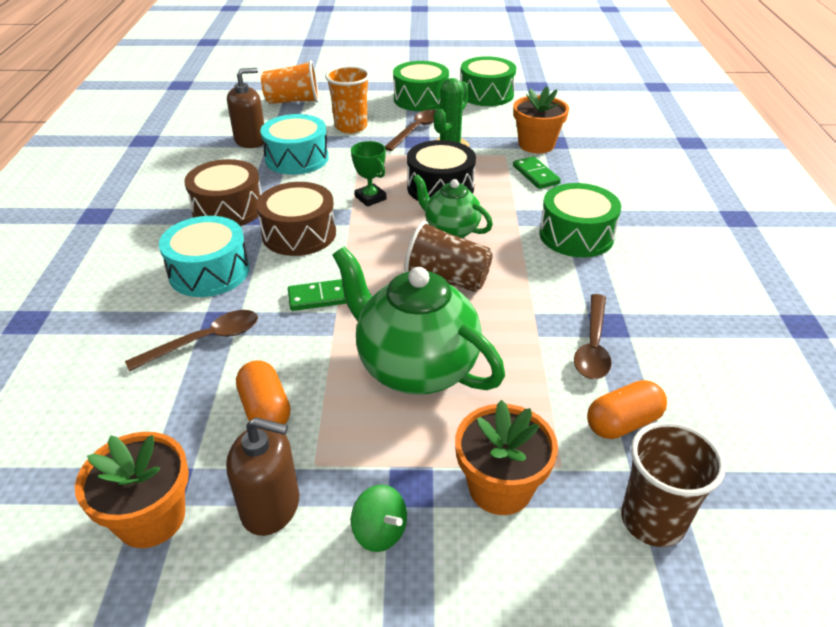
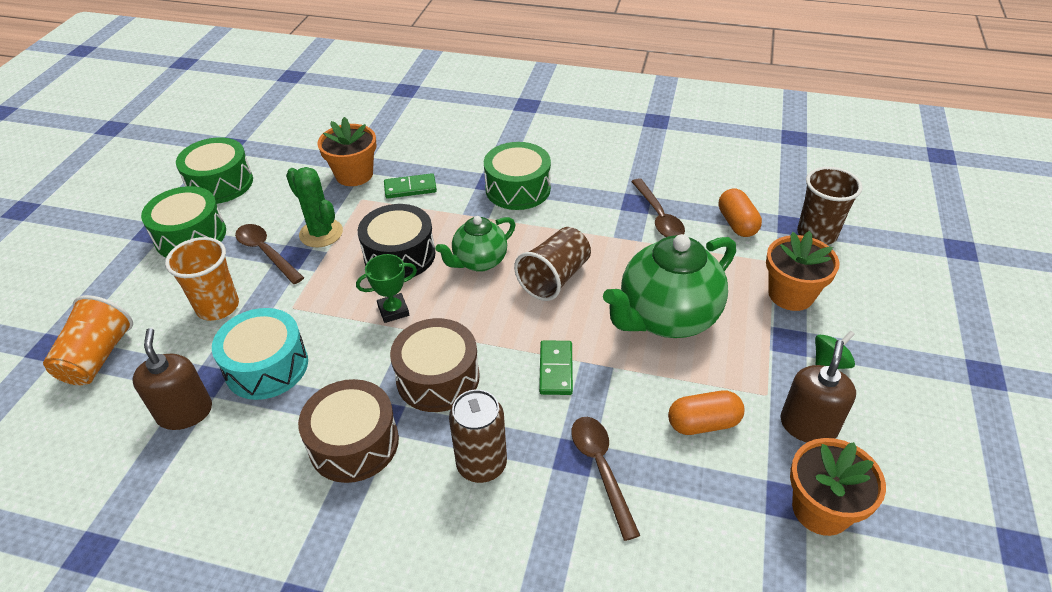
camera: 75 degrees left, 5 degrees up
turquoise drum [159,216,249,297] -> brown can [449,389,507,483]
brown spoon [574,294,611,379] -> brown spoon turned 45 degrees clockwise [631,179,685,237]

